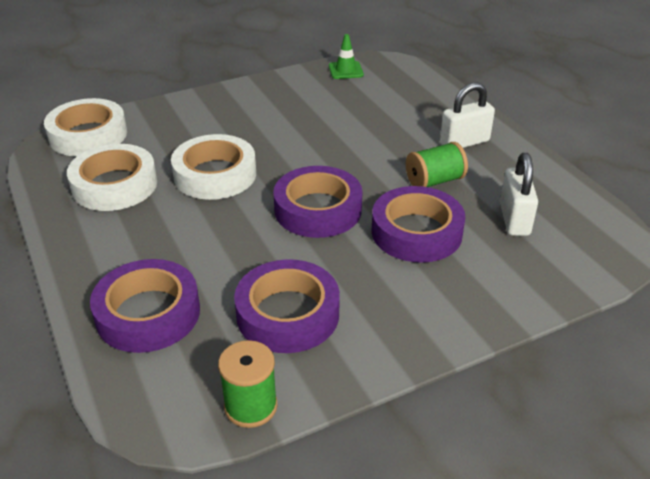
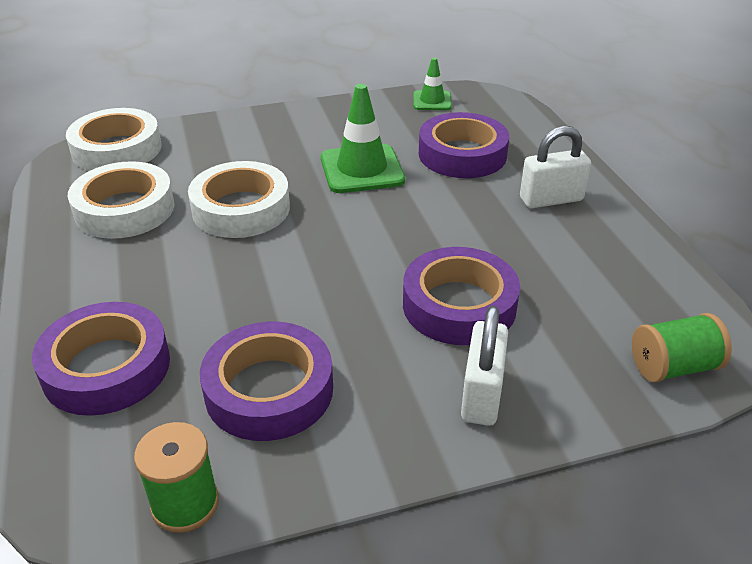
camera: 10 degrees right, 0 degrees up
purple tape [274,166,363,238] -> purple tape moved to [419,112,509,178]
green spool [406,142,468,187] -> green spool moved to [632,313,732,382]
white padlock [500,153,538,236] -> white padlock moved to [461,306,508,426]
none -> green traffic cone [321,84,405,193]

